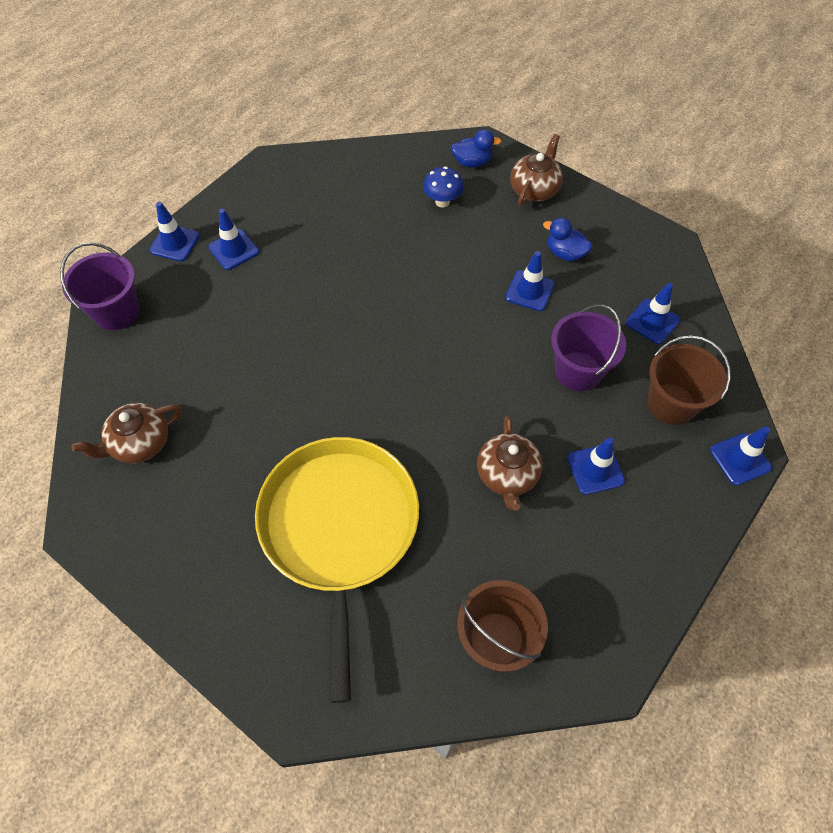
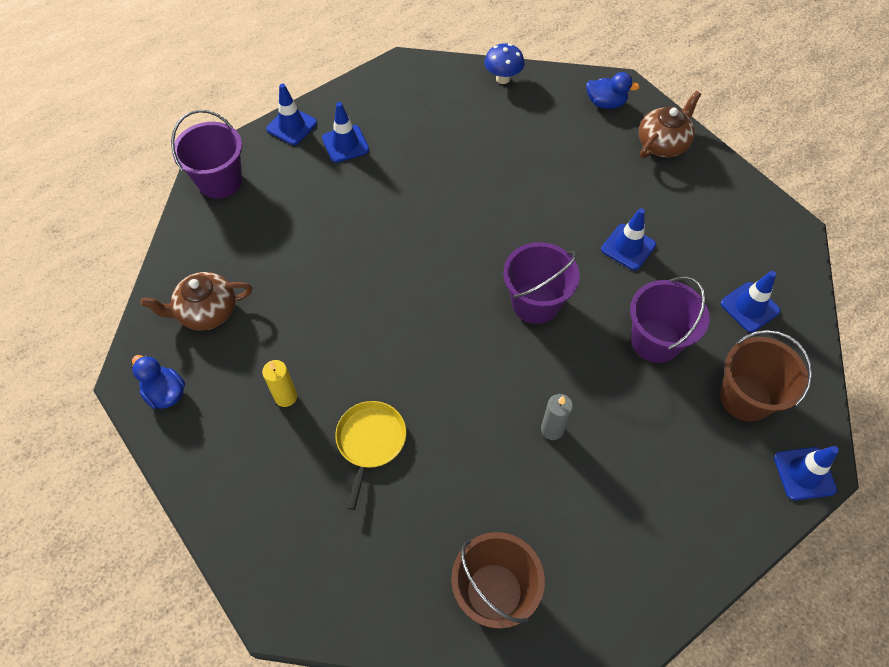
camera: 15 degrees right, 0 degrees up
yellow pan [255,437,419,703] -> yellow pan [335,401,406,510], size x0.43
blue mushroom [423,167,464,208] -> blue mushroom moved to [484,43,524,84]
brown teapot [477,416,543,511] -> grey candle [541,394,573,440]
blue duck [543,218,592,261] -> blue duck moved to [132,355,185,409]
blue traffic cone [567,437,625,495] -> none
none -> yellow candle [262,360,297,407]
none -> purple bucket [503,242,580,324]

